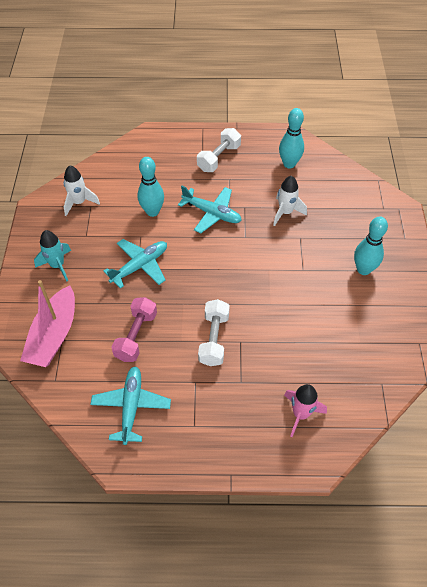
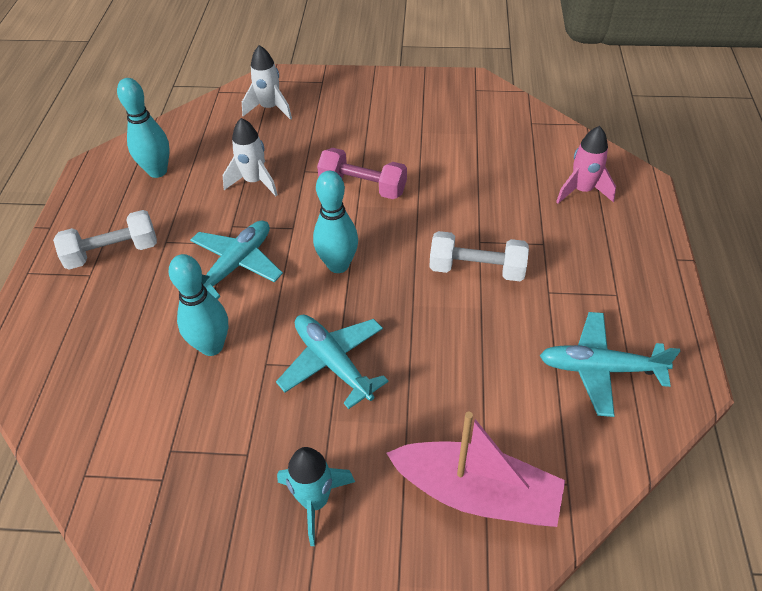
camera: 85 degrees left, 5 degrees down
white rocket [64,165,100,216] -> white rocket moved to [242,45,292,120]
pink dumbbell [111,297,157,362] -> pink dumbbell moved to [317,148,407,199]
white dumbbell [197,128,241,172] -> white dumbbell turned 60 degrees counterclockwise [53,210,157,269]
turquoise bowling pin [354,216,388,275] -> turquoise bowling pin moved to [313,171,358,273]

